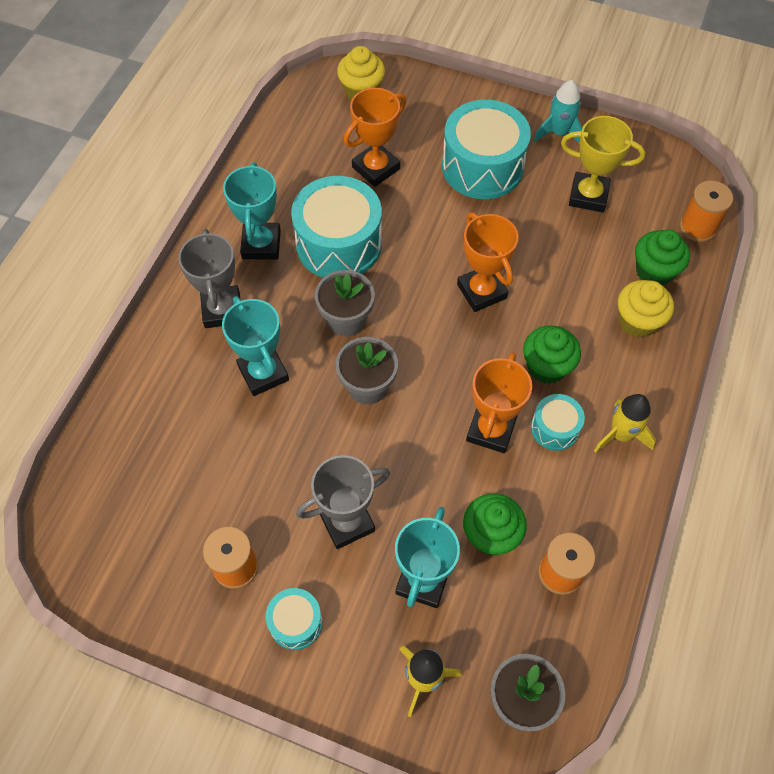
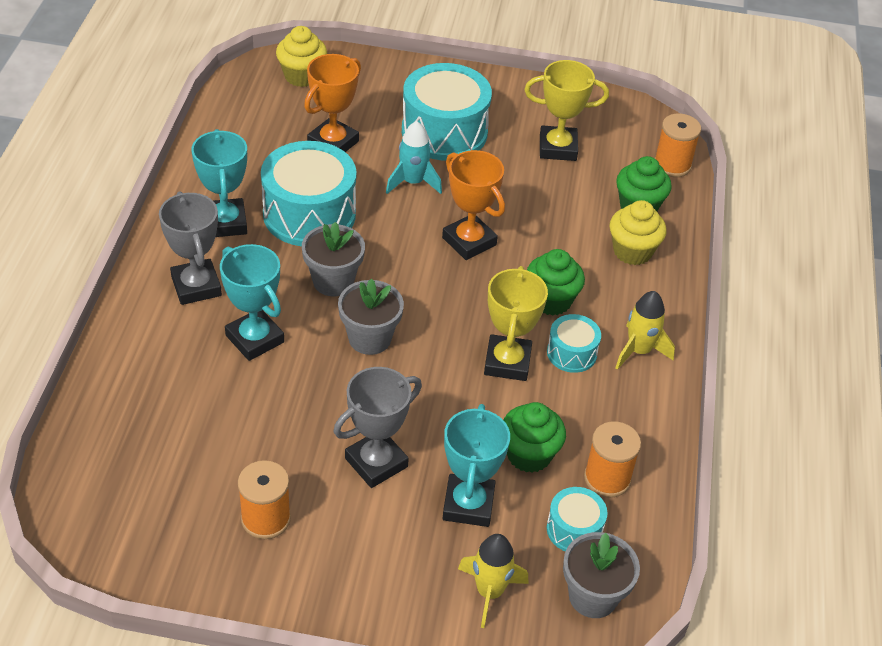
camera: 15 degrees left, 15 degrees down
turquoise drum [266,588,323,650] -> turquoise drum moved to [547,487,607,552]
orange trophy [466,352,532,453] -> yellow trophy [484,266,548,381]
turquoise rocket [533,80,582,144] -> turquoise rocket moved to [386,121,442,194]

